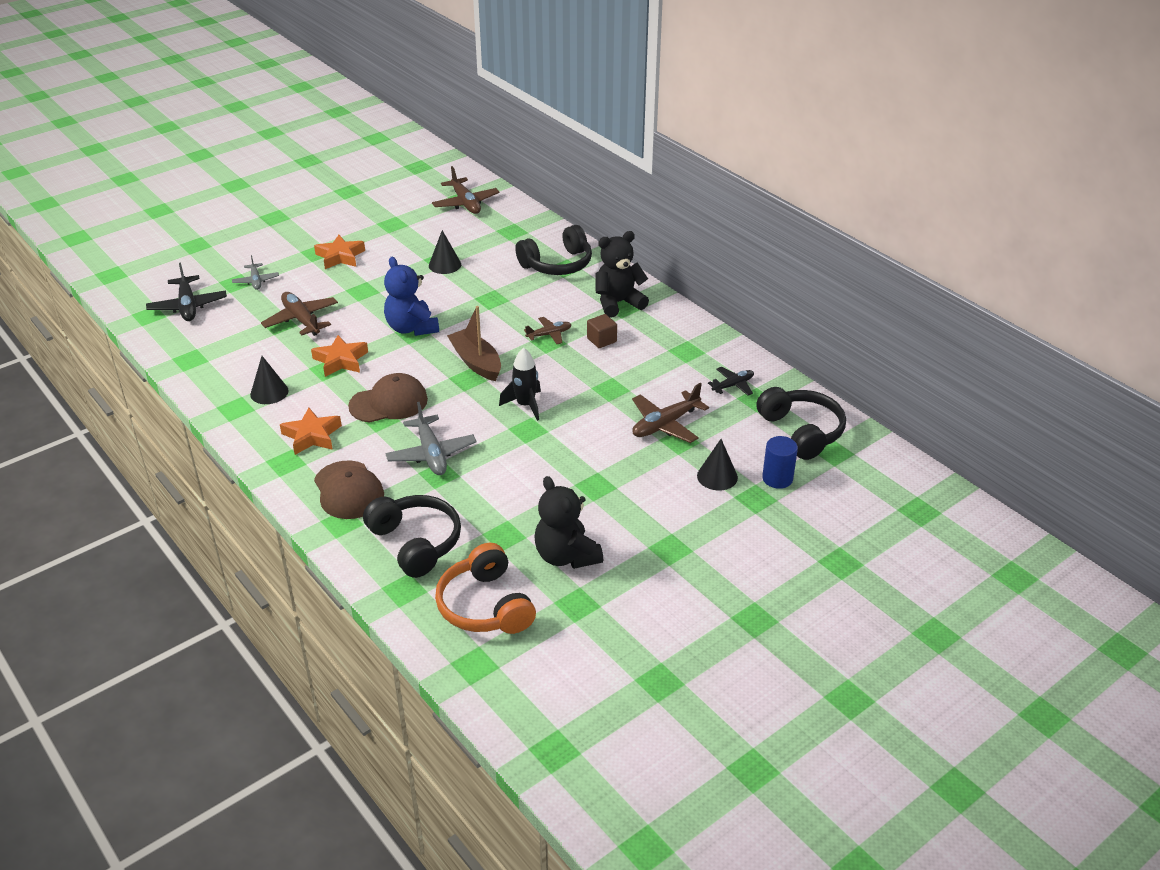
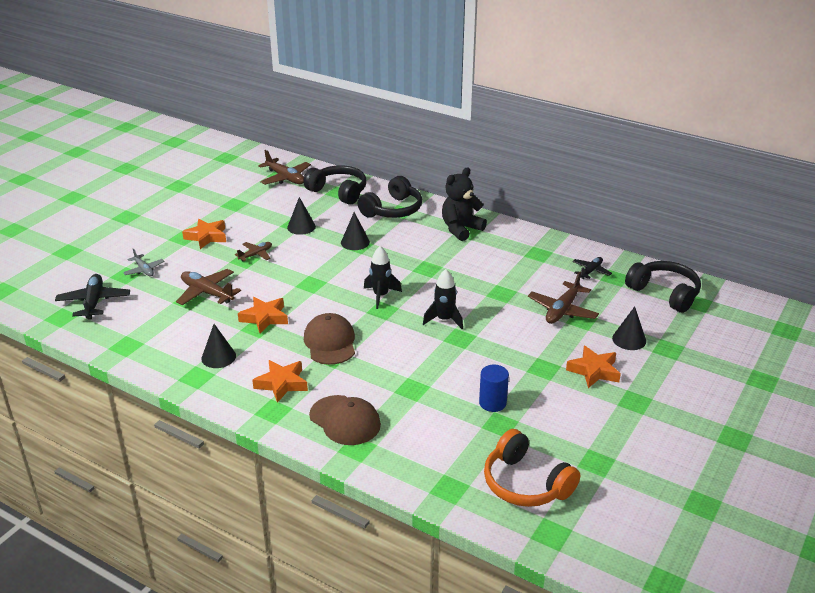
camera: 20 degrees left, 5 degrees down
black plane [146,262,227,321] -> black plane turned 150 degrees counterclockwise [55,274,130,320]
brown cap [348,373,428,423] -> brown cap turned 60 degrees counterclockwise [304,313,355,365]
black headphones [363,495,461,578] -> black headphones moved to [303,165,366,205]
blue teddy bear [384,257,439,336] -> none
grey plane [385,402,476,475] -> none
brown boat [447,306,501,381] -> black rocket [364,246,402,309]
brown plane [524,317,572,344] -> brown plane moved to [235,242,272,261]
black teddy bear [535,476,603,569] -> none
brown cube [587,314,617,348] -> none
blue cylinder [762,436,798,489] -> blue cylinder moved to [479,365,509,412]
none -> black cone [341,212,370,250]
none -> orange star [566,346,621,388]

